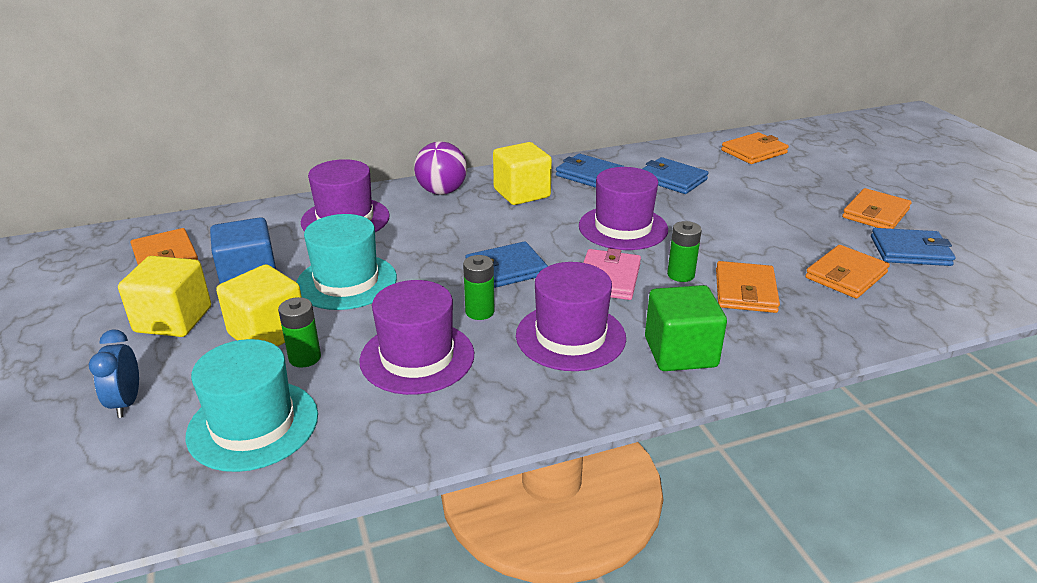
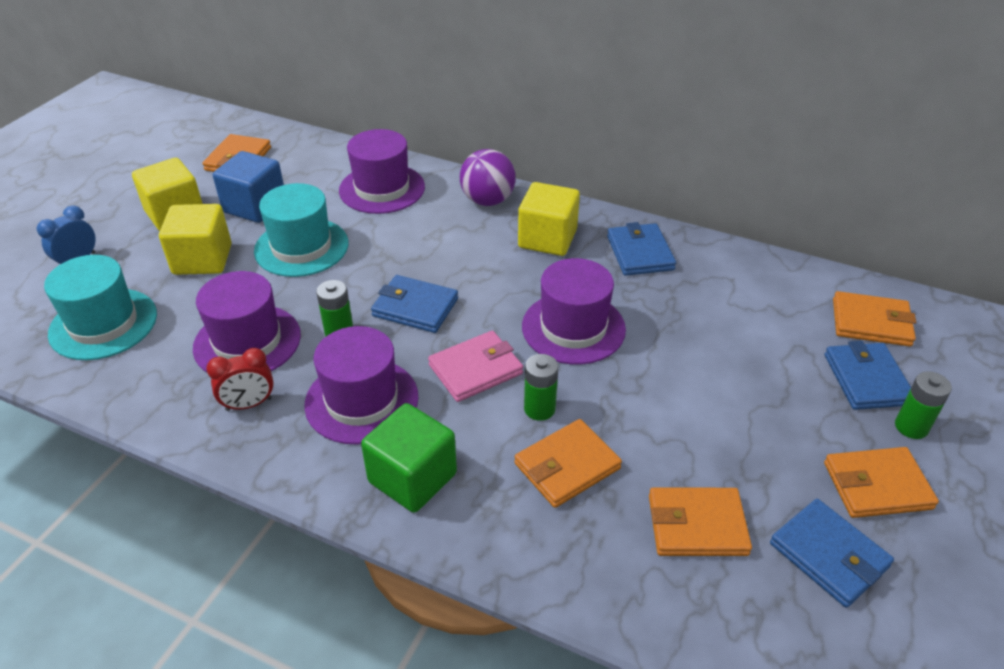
camera: 45 degrees right, 10 degrees up
green battery [278,297,321,368] -> green battery moved to [895,371,952,439]
blue wallet [642,157,708,194] -> blue wallet moved to [825,341,911,410]
none -> red clock [206,348,274,411]

